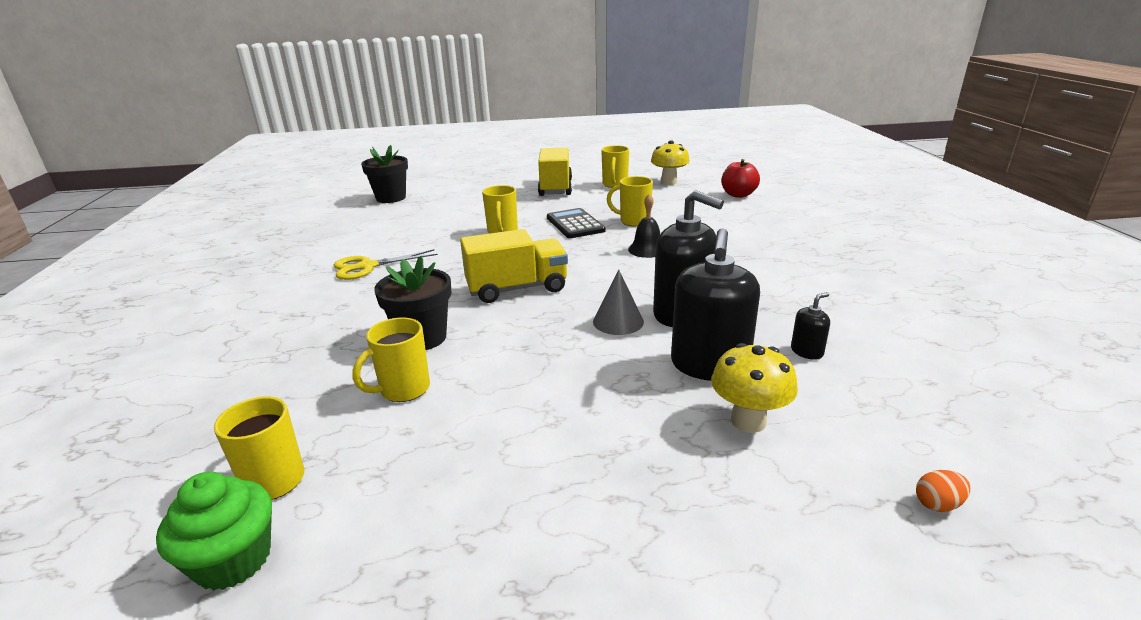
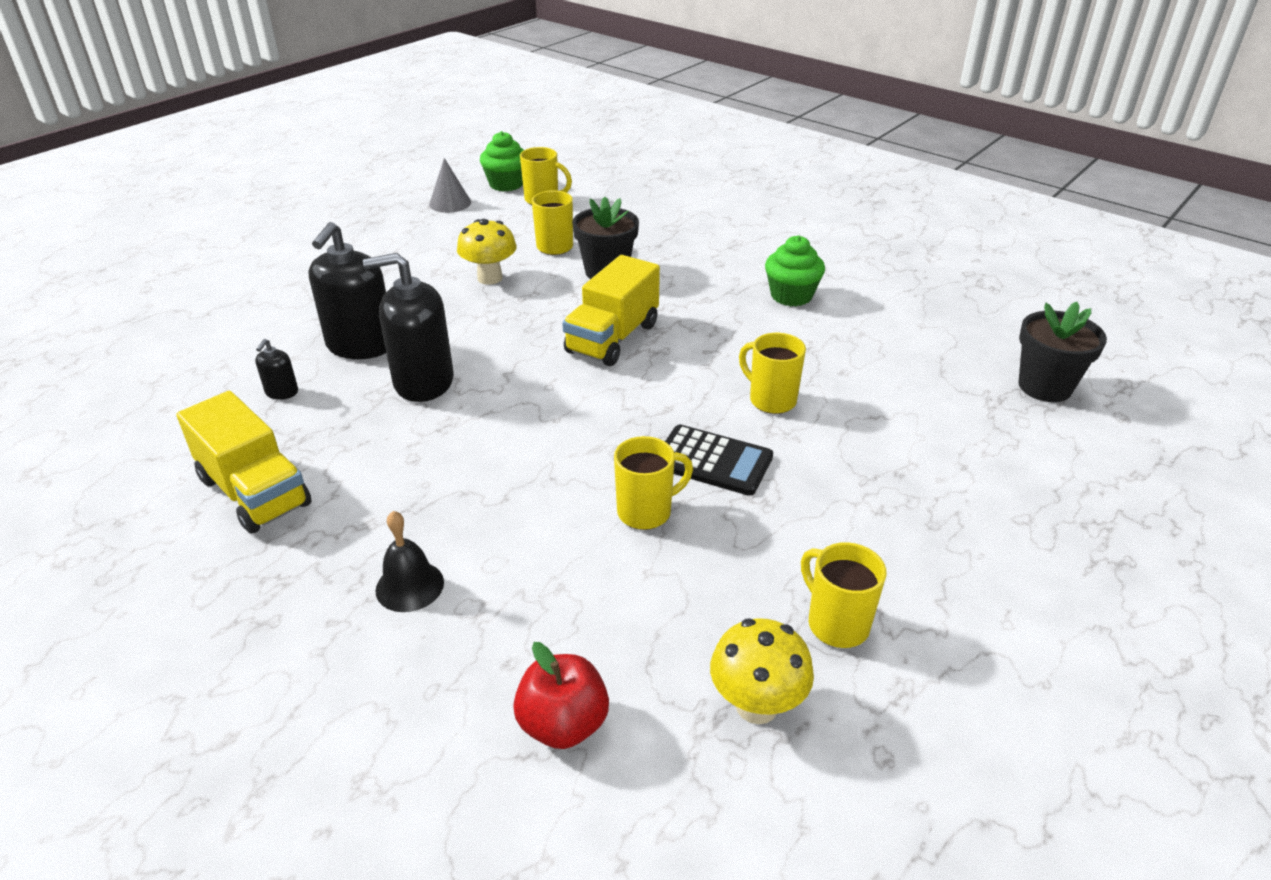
camera: 135 degrees right, 10 degrees up
yellow scissors [334,249,438,280] -> green cupcake [765,235,825,306]
yellow truck [538,147,572,196] -> yellow truck moved to [176,391,312,534]
grey cone [593,270,644,335] -> grey cone moved to [429,158,471,213]
black bell [628,194,660,258] -> black bell moved to [375,511,444,612]
black soap dispenser [671,228,760,381] -> black soap dispenser turned 135 degrees counterclockwise [309,222,386,359]
yellow mushroom [711,343,798,433] -> yellow mushroom moved to [457,219,516,285]
orange egg [916,470,970,512] -> none

